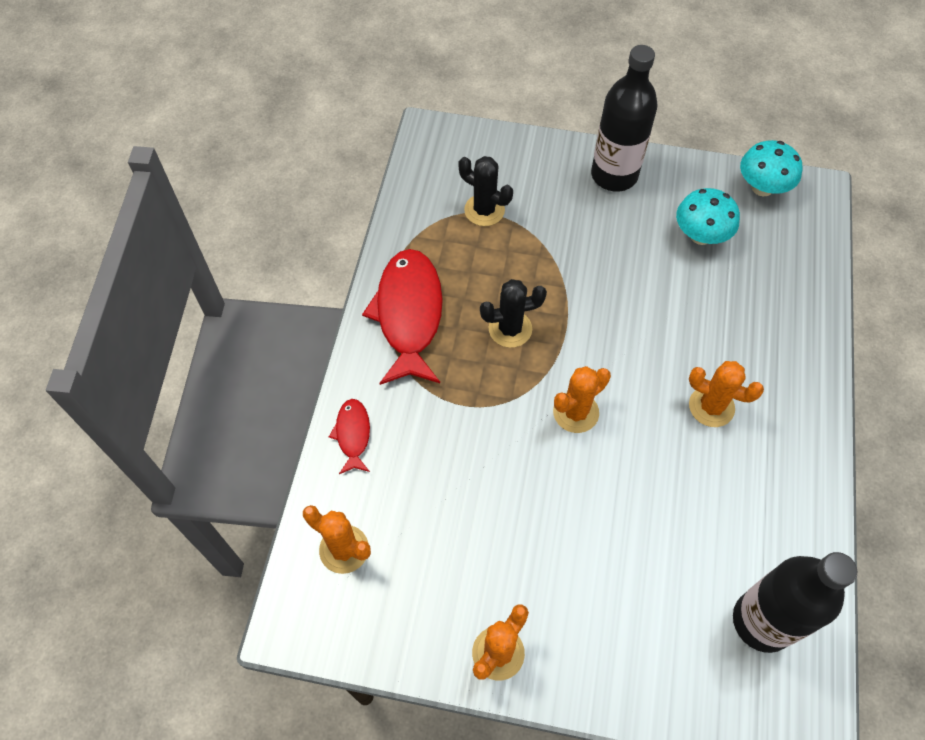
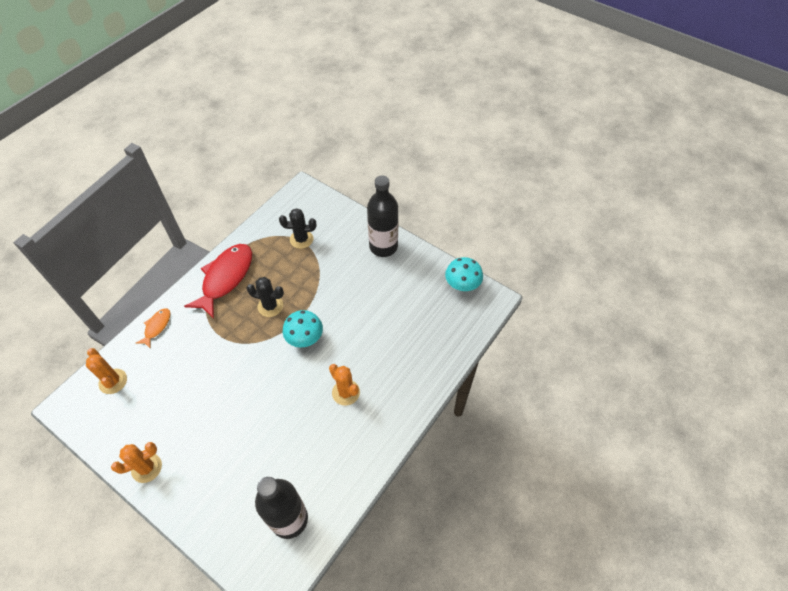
camera: 25 degrees right, 5 degrees down
red fish [329,399,370,474] -> orange fish [136,308,170,349]
black cactus [458,156,513,226] -> black cactus turned 60 degrees counterclockwise [279,208,316,249]
orange cactus [553,366,611,433] -> none
turquoise mushroom [676,188,740,245] -> turquoise mushroom moved to [283,310,323,348]

